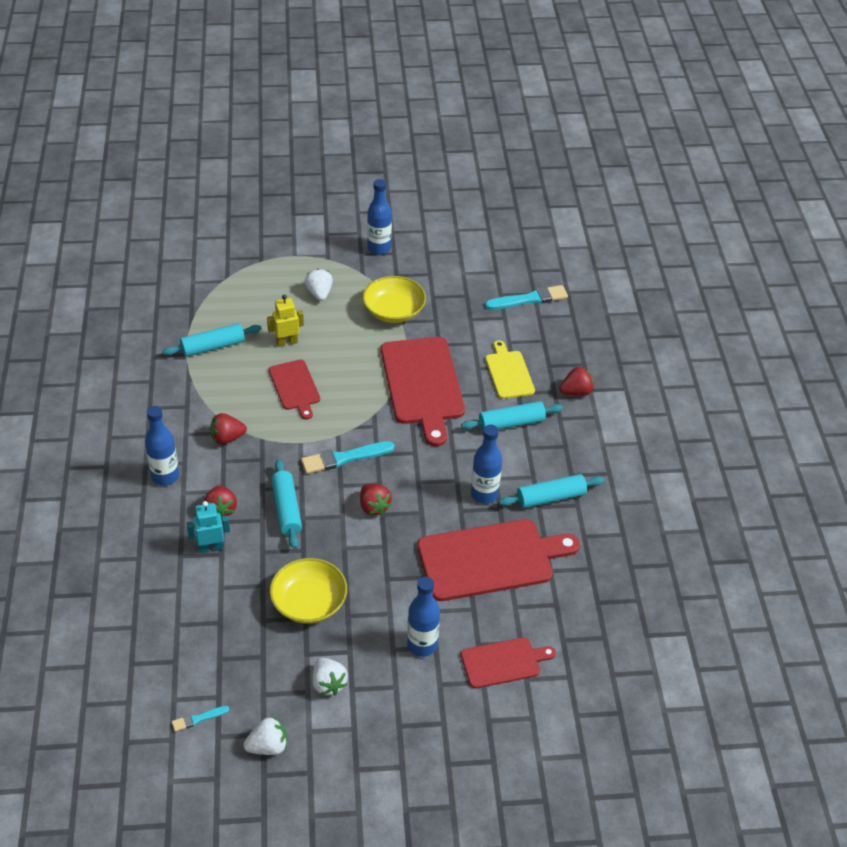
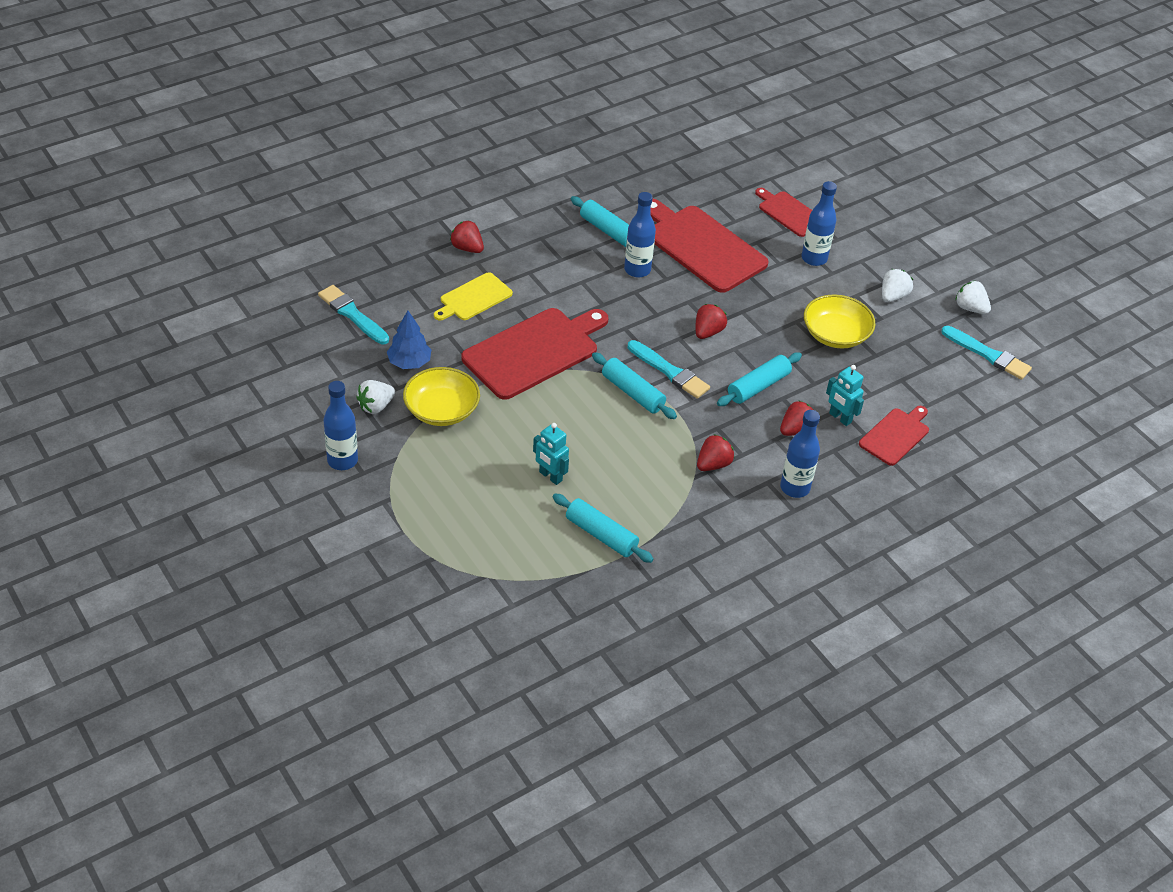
camera: 120 degrees left, 0 degrees up
turquoise brush [172,706,229,732] -> turquoise brush [942,326,1032,380], size x1.92
red strawberry [210,413,247,444] -> red strawberry turned 90 degrees counterclockwise [697,434,734,471]
yellow robot [267,295,304,347] -> turquoise robot [533,423,569,485]
red cutting board [269,360,320,420] -> red cutting board moved to [859,406,929,466]
white strawberry [305,269,333,301] -> white strawberry moved to [356,380,395,414]
turquoise rolling pin [461,401,563,431] -> turquoise rolling pin moved to [592,352,677,419]
none -> blue tree [387,311,432,369]

